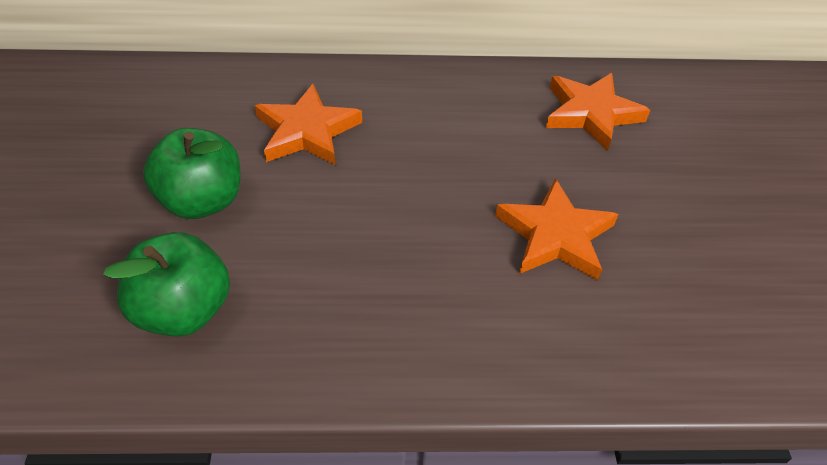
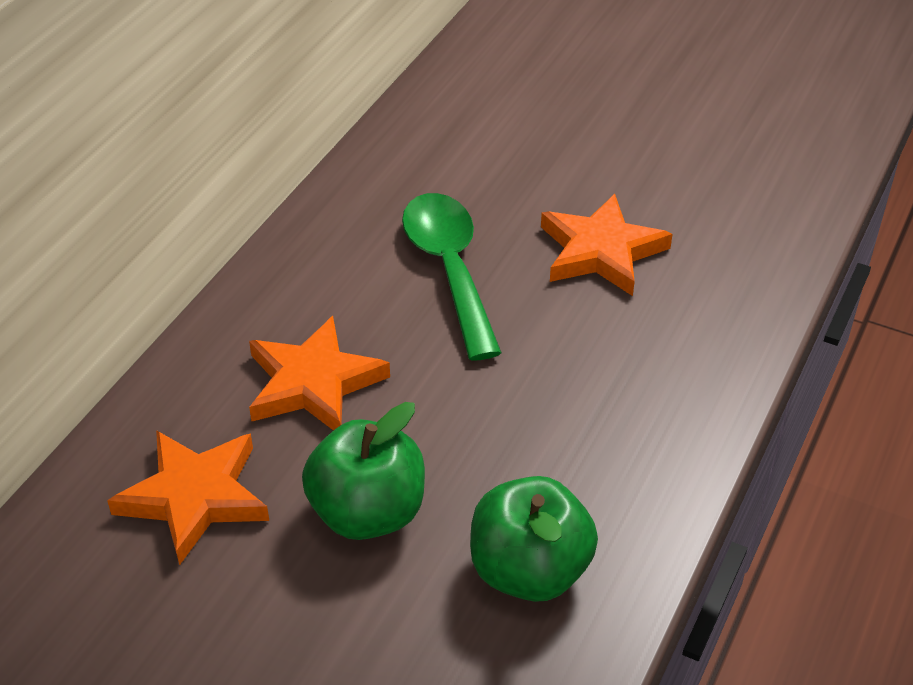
camera: 60 degrees left, 5 degrees down
orange star [546,73,650,151] -> orange star moved to [107,430,269,565]
none -> green spoon [402,193,502,361]

